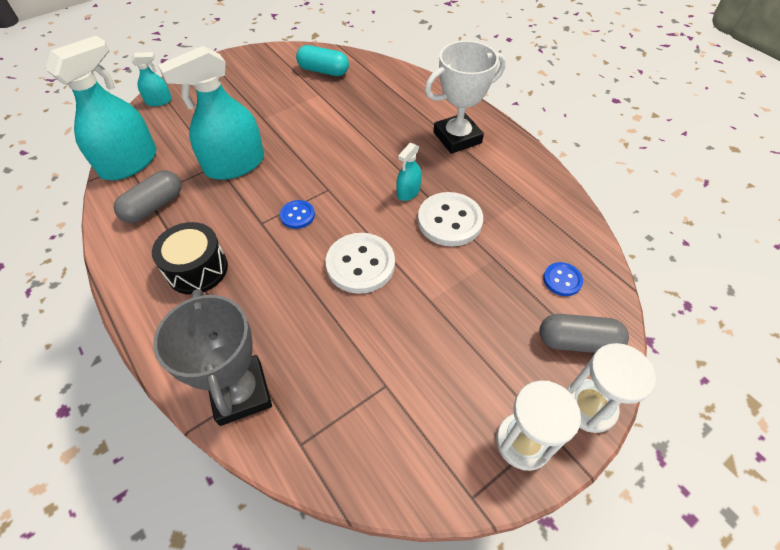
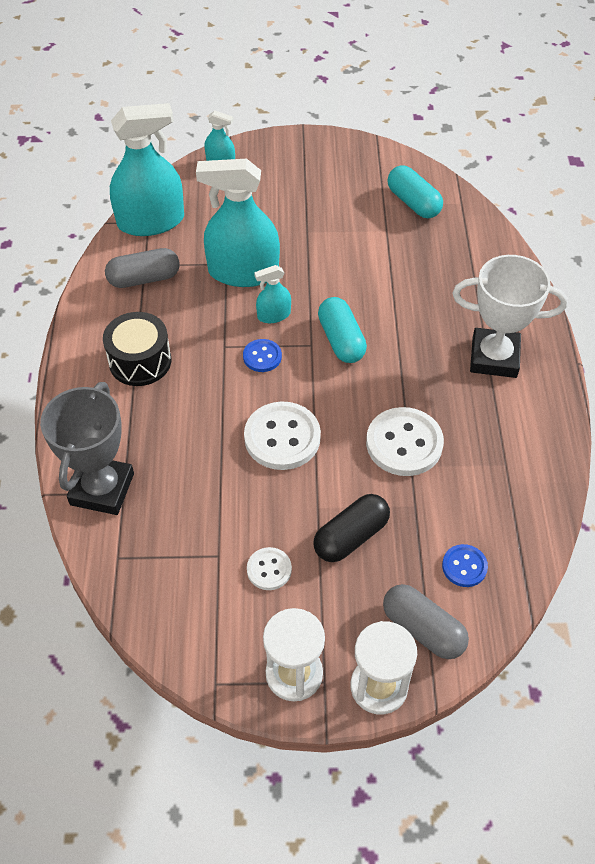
camera: 35 degrees right, 0 degrees up
turquoise spray bottle [396,142,422,201] -> turquoise spray bottle moved to [254,265,291,323]
none -> white button [247,547,292,590]
none -> black capsule [313,494,390,562]
none -> turquoise capsule [318,297,367,363]

